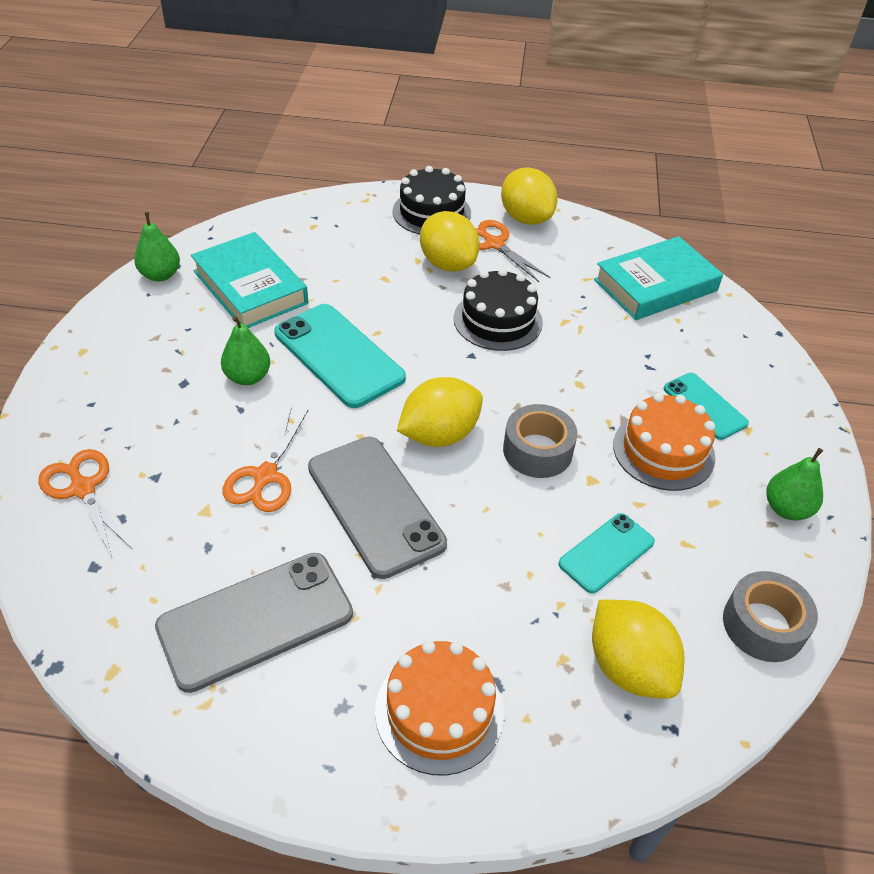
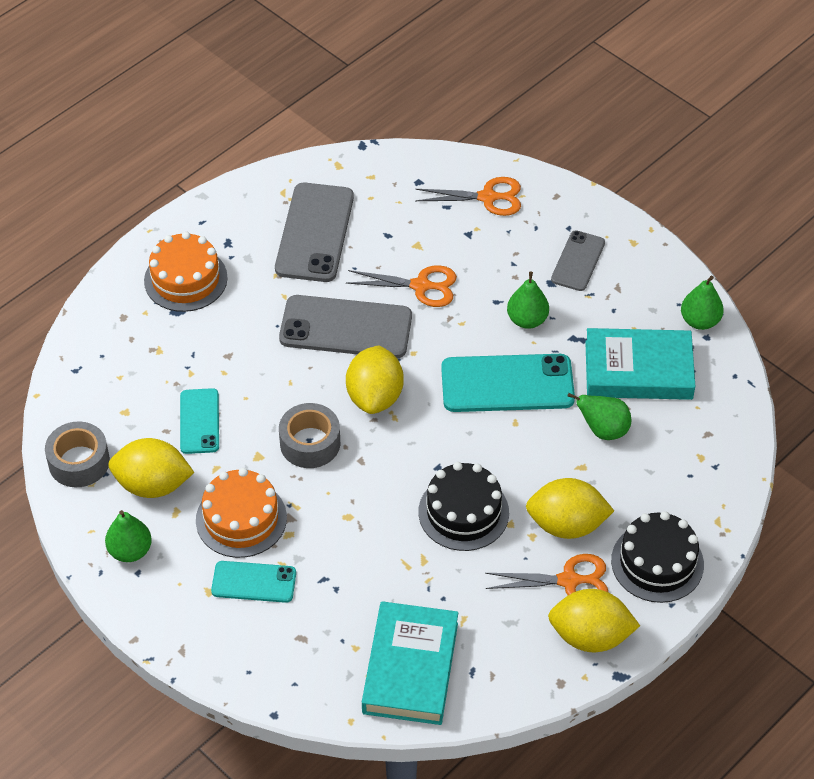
camera: 130 degrees right, 5 degrees up
orange scissors [223,406,309,512] -> orange scissors turned 135 degrees clockwise [346,265,457,307]
yellow lemon [592,600,685,699] -> yellow lemon moved to [108,438,194,498]
none -> grey phone [551,230,605,291]
none -> green pear [567,393,631,440]

